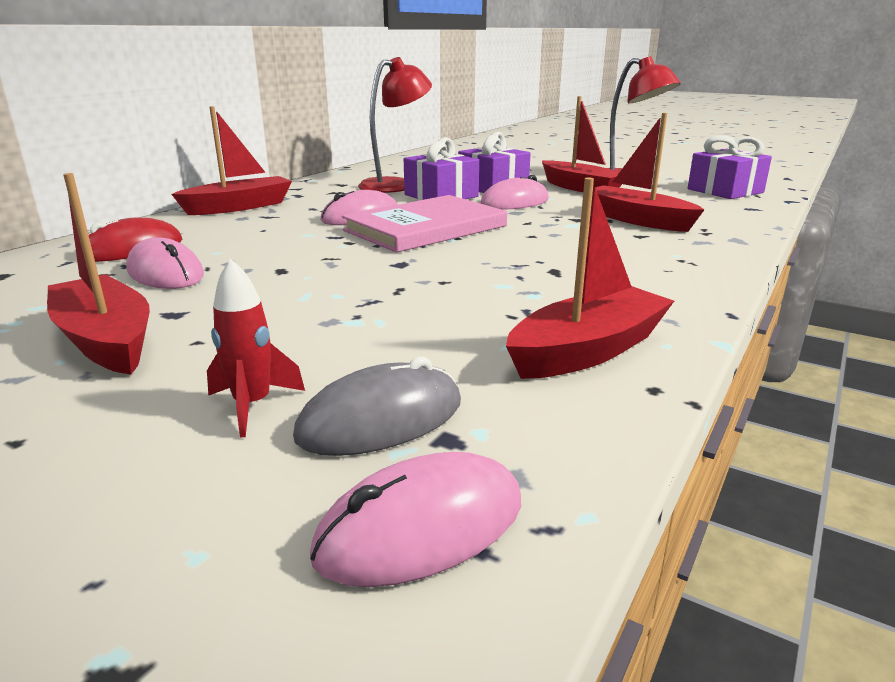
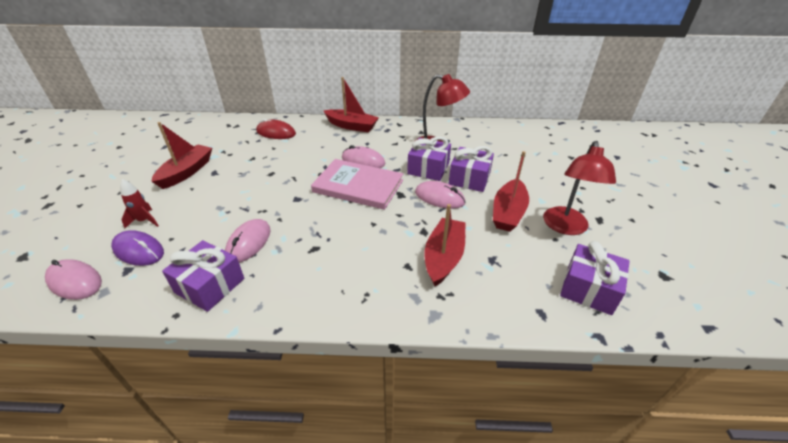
camera: 60 degrees right, 15 degrees up
pink mouse [126,237,204,289] -> pink mouse moved to [225,219,271,263]
grey mouse [293,357,461,456] -> purple mouse [111,230,164,266]
red boat [506,178,674,379] -> purple gift [162,240,244,312]

